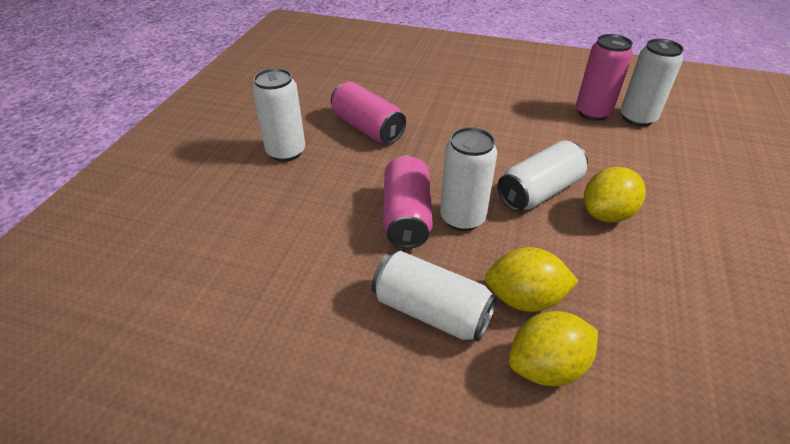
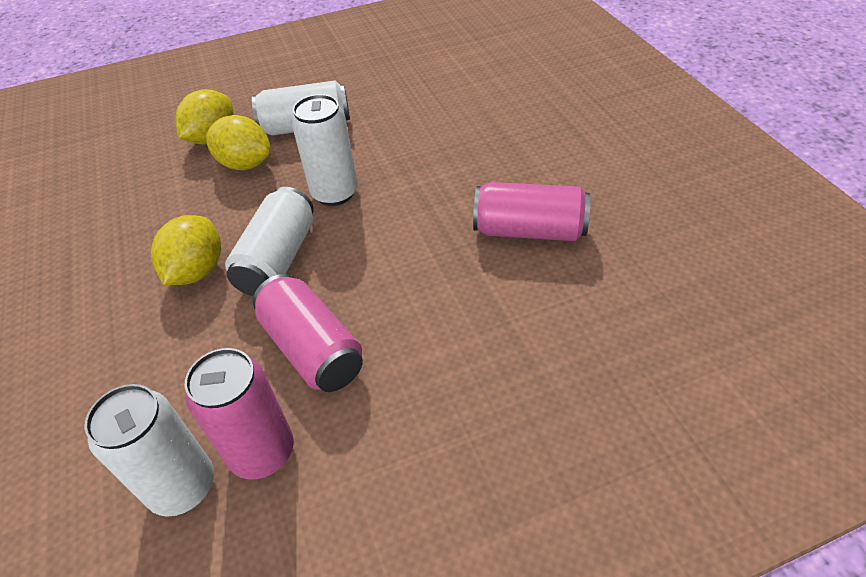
camera: 145 degrees right, 5 degrees up
white can [252,68,305,162] -> none
pink can [383,155,433,249] -> pink can moved to [253,274,363,392]
yellow lemon [485,247,579,312] -> yellow lemon turned 60 degrees clockwise [206,115,271,170]

